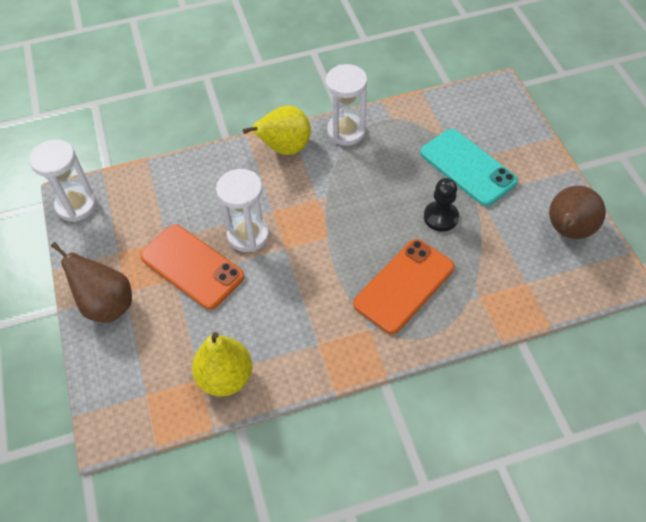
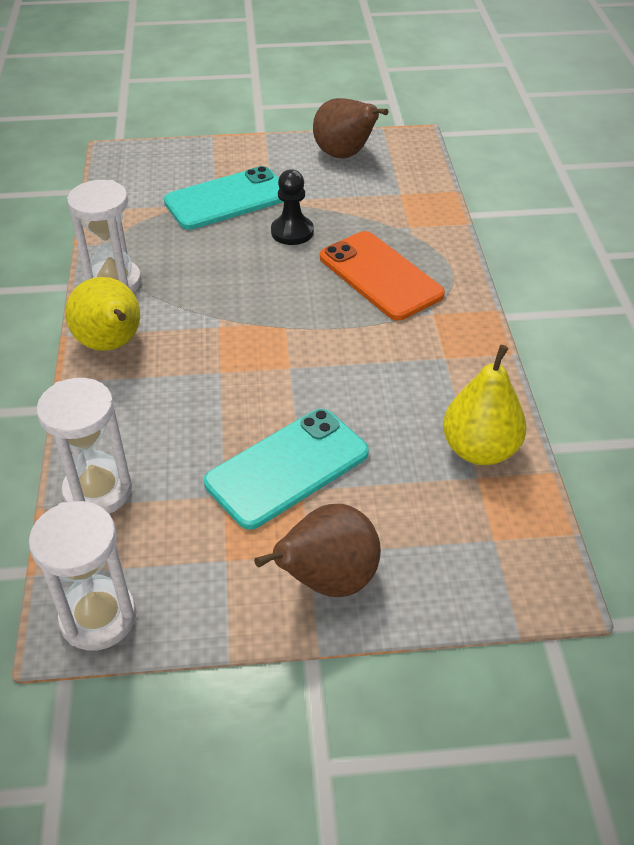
camera: 80 degrees left, 10 degrees down
orange phone [140,224,244,309] -> turquoise phone [204,409,369,530]
white hourglass [216,169,269,252] -> white hourglass moved to [36,378,132,514]

